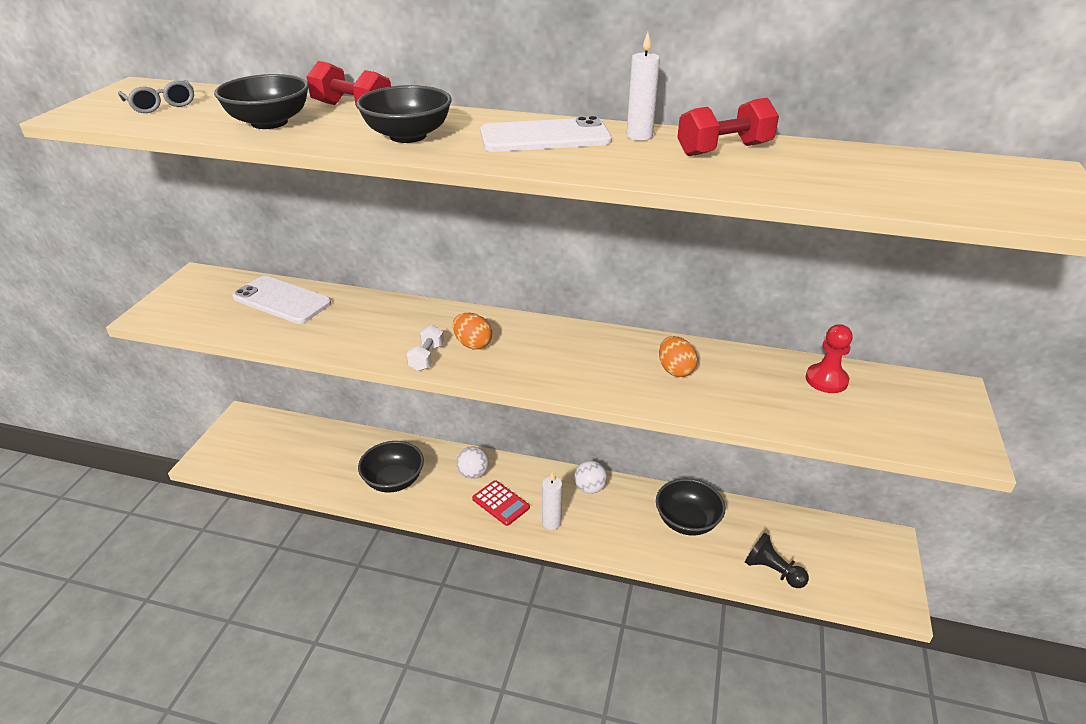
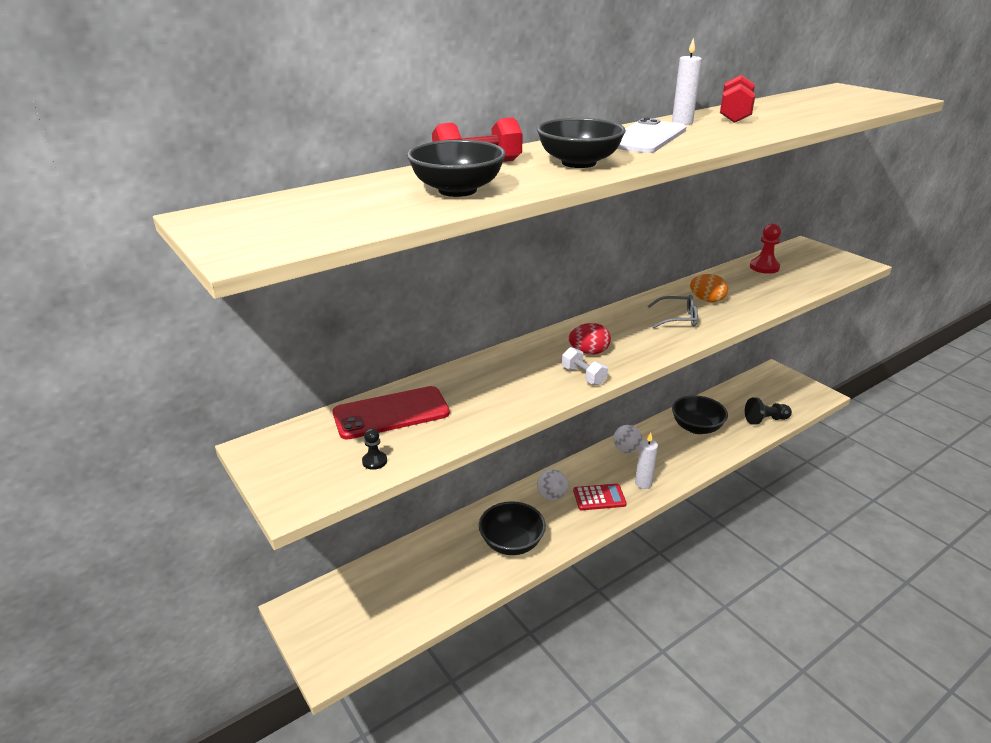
camera: 50 degrees left, 5 degrees down
grey glasses [118,80,194,113] -> grey glasses moved to [648,295,698,328]
white phone [232,276,331,324] -> red phone [333,386,450,439]
orange egg [453,313,492,350] -> red egg [569,323,611,355]
none -> black pawn [362,428,387,470]

